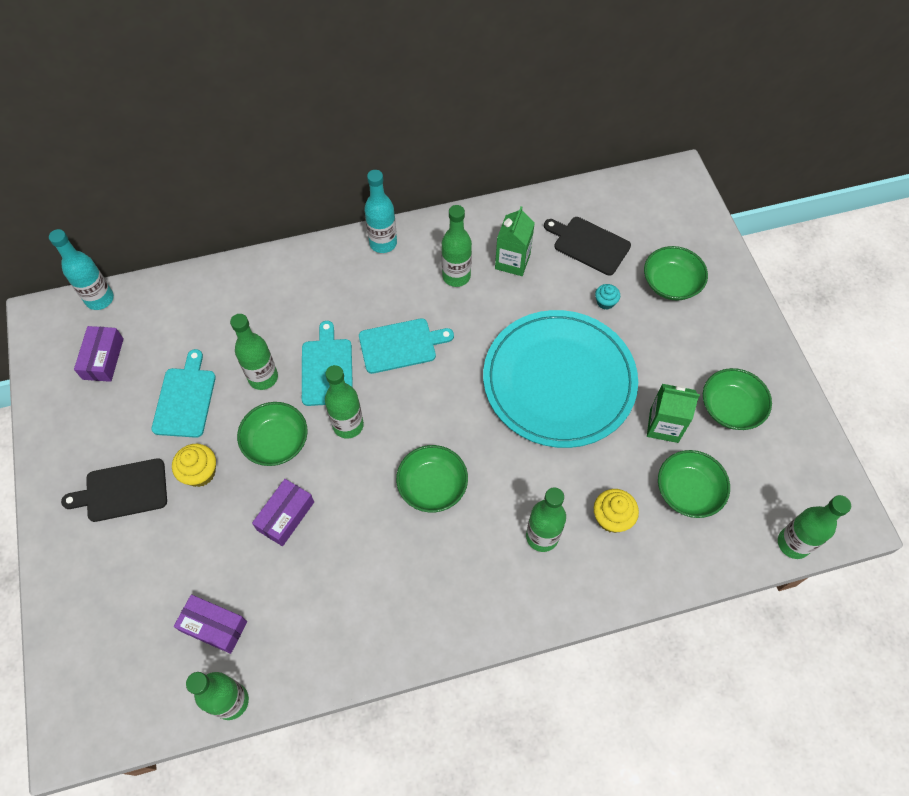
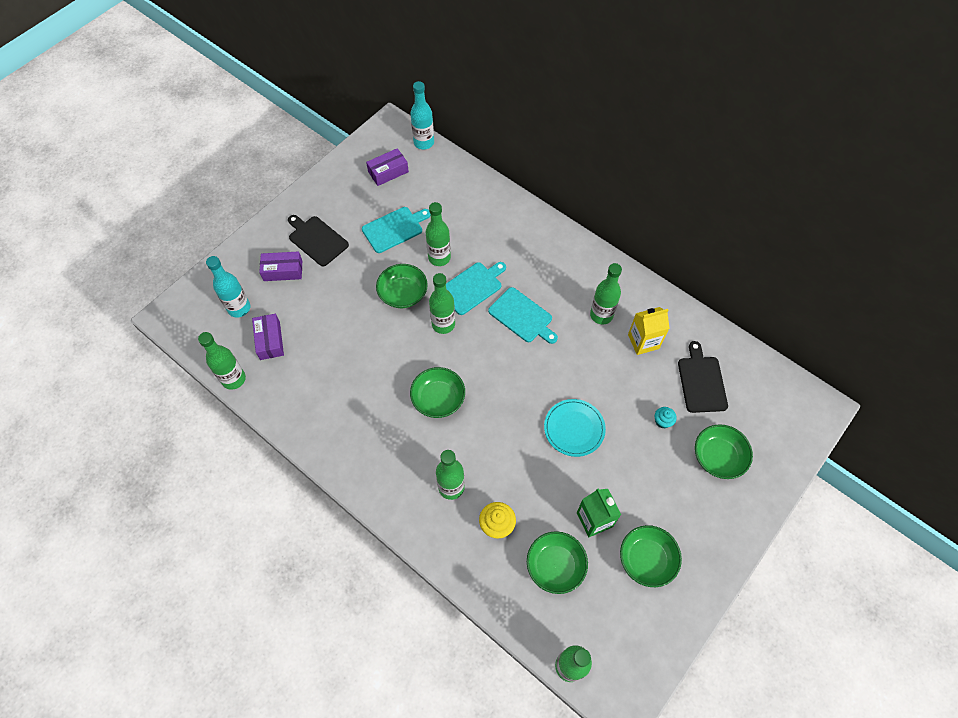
camera: 55 degrees right, 0 degrees up
yellow cupcake [172,444,216,487] -> none
purple box [252,479,314,546] -> purple box moved to [259,251,302,281]
turquoise bottle [364,170,397,253] -> turquoise bottle moved to [206,256,250,318]
turquoise plate [483,310,638,448] -> turquoise plate [544,399,606,457], size x0.48
green carton [495,206,535,276] -> yellow carton [628,307,670,355]

